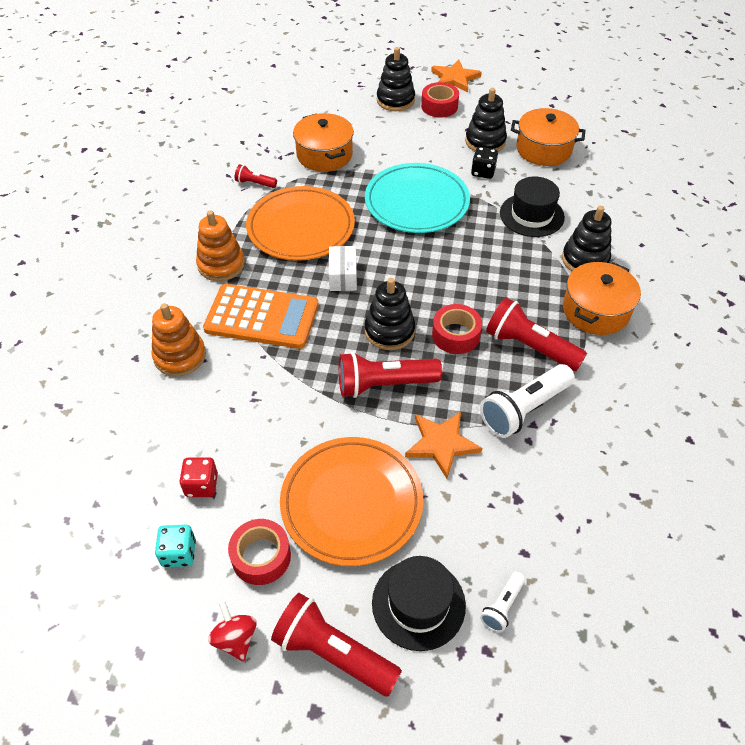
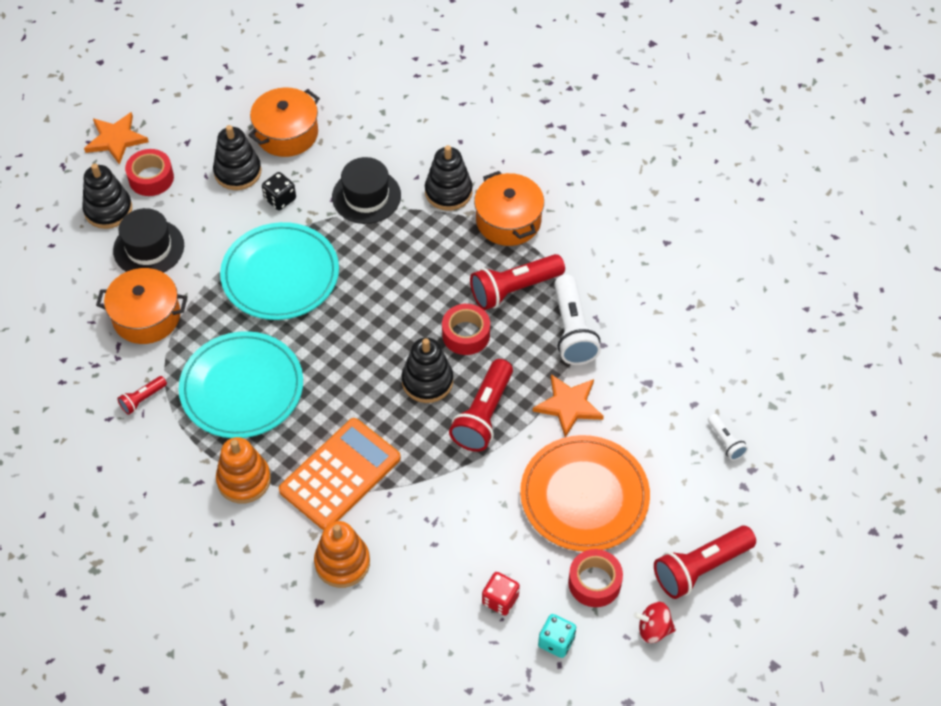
camera: 60 degrees left, 5 degrees up
orange plate [246,186,355,261] -> turquoise plate [179,331,303,438]
white box [329,246,357,291] -> none
black hat [372,556,466,651] -> black hat moved to [113,208,184,273]

